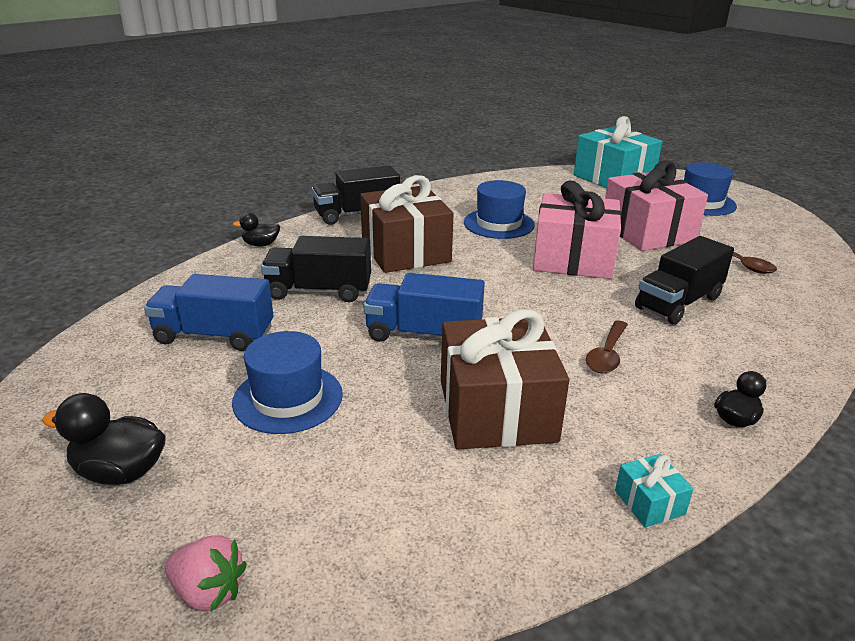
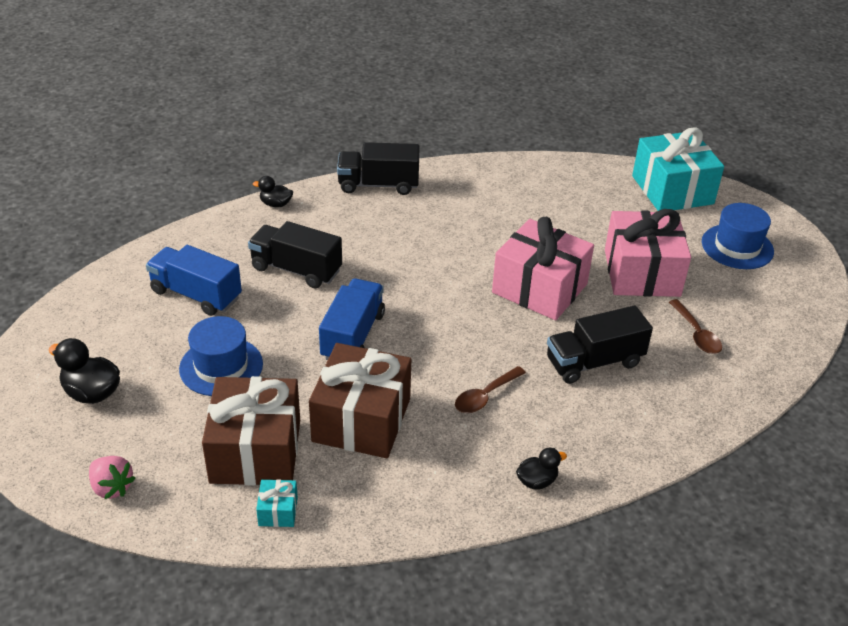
camera: 20 degrees right, 10 degrees up
brown gift [360,175,454,273] -> brown gift moved to [202,376,300,486]
blue truck [364,273,485,342] -> blue truck turned 75 degrees clockwise [319,279,385,360]
blue hat [464,180,535,239] -> none
turquoise gift [615,454,694,528] -> turquoise gift moved to [256,479,298,527]

